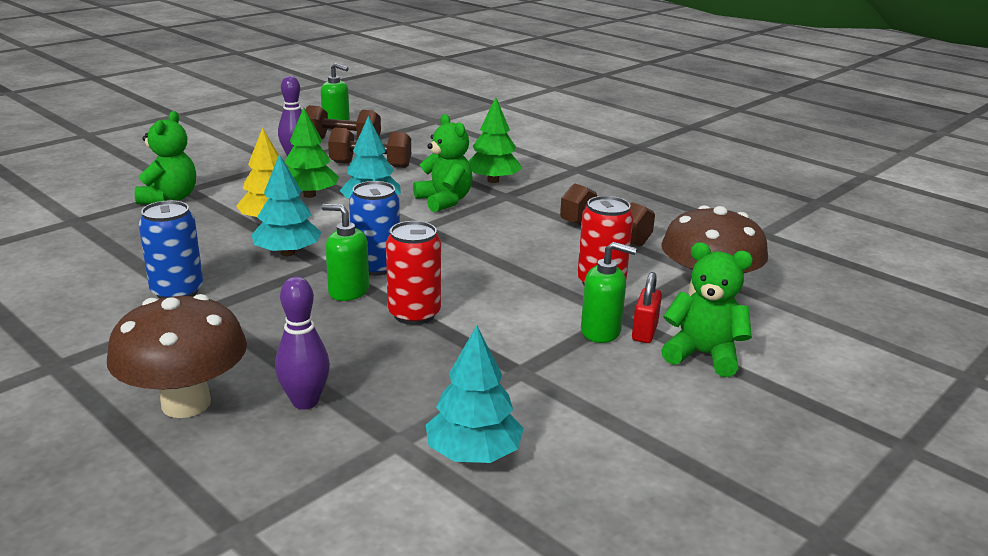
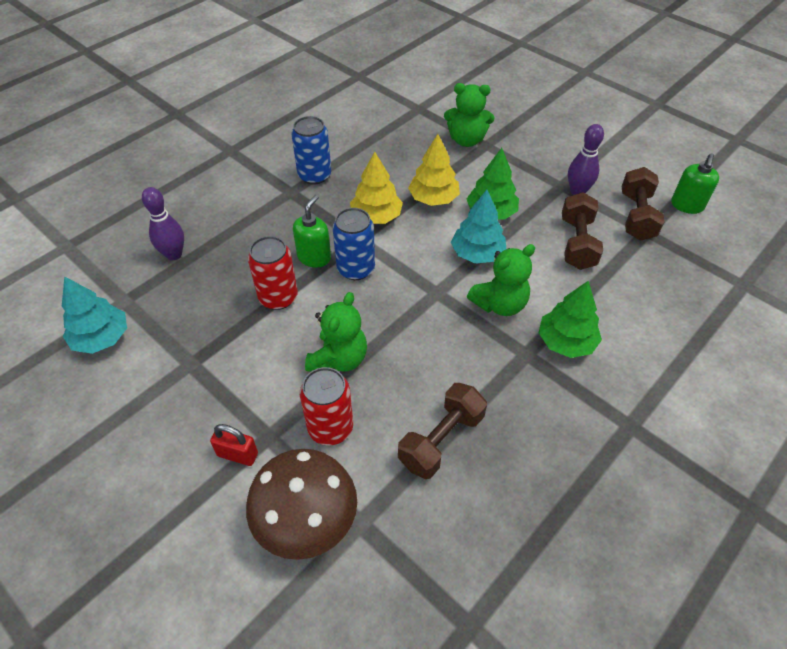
camera: 90 degrees right, 25 degrees up
brown mushroom [107,294,247,418] -> none
turquoise tree [251,154,321,256] -> yellow tree [350,152,403,224]
green soap dispenser [581,242,637,343] -> none
green teddy bear [661,243,753,377] -> green teddy bear moved to [305,292,367,372]

